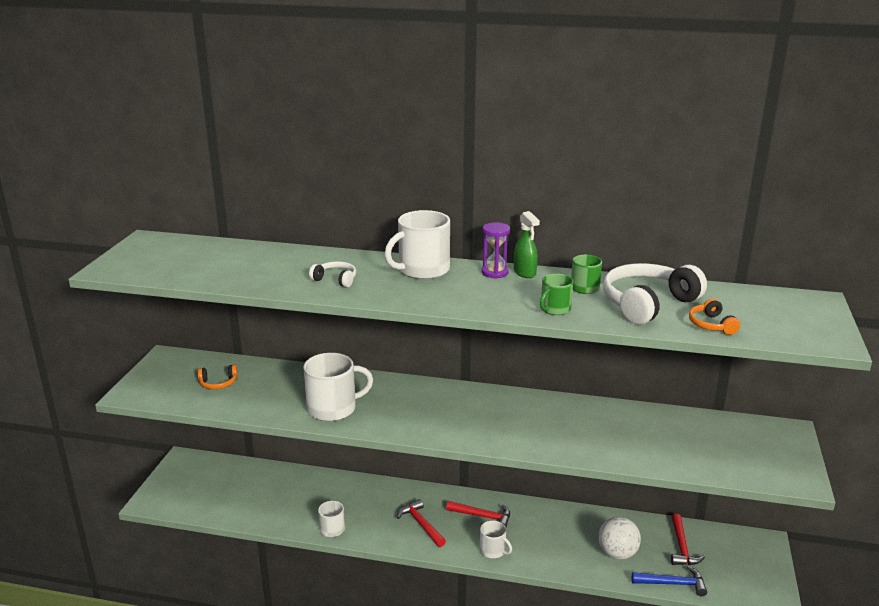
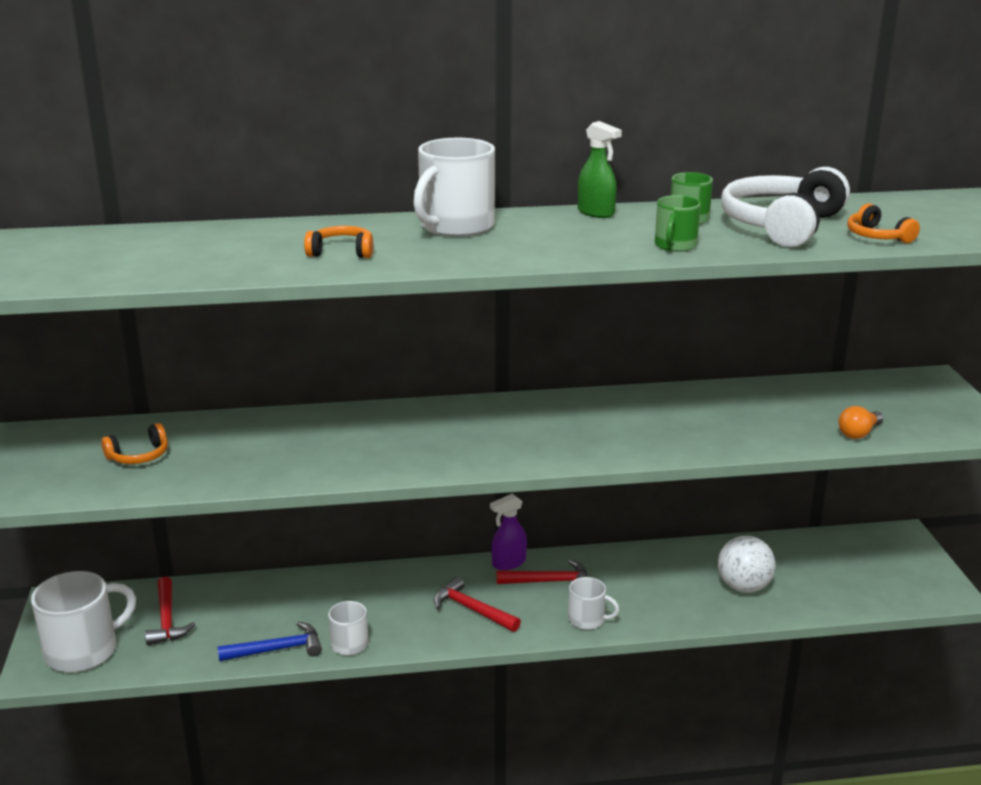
camera: 20 degrees left, 0 degrees up
white mug [303,353,373,421] -> white mug moved to [31,571,136,673]
white headphones [309,261,356,288] -> orange headphones [304,226,373,258]
purple hourglass [482,222,510,279] -> none
blue hammer [632,566,707,596] -> blue hammer moved to [218,622,322,661]
red hammer [671,514,705,565] -> red hammer moved to [145,577,196,646]
none -> purple spray bottle [490,494,527,570]
none -> orange light bulb [839,406,883,439]

